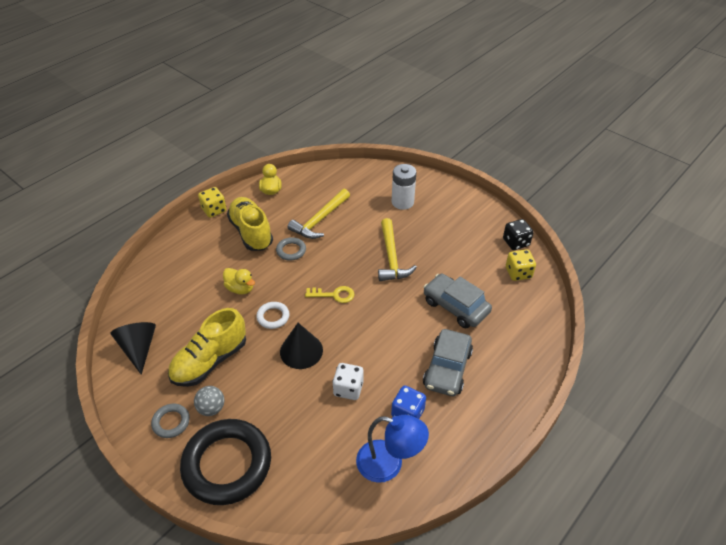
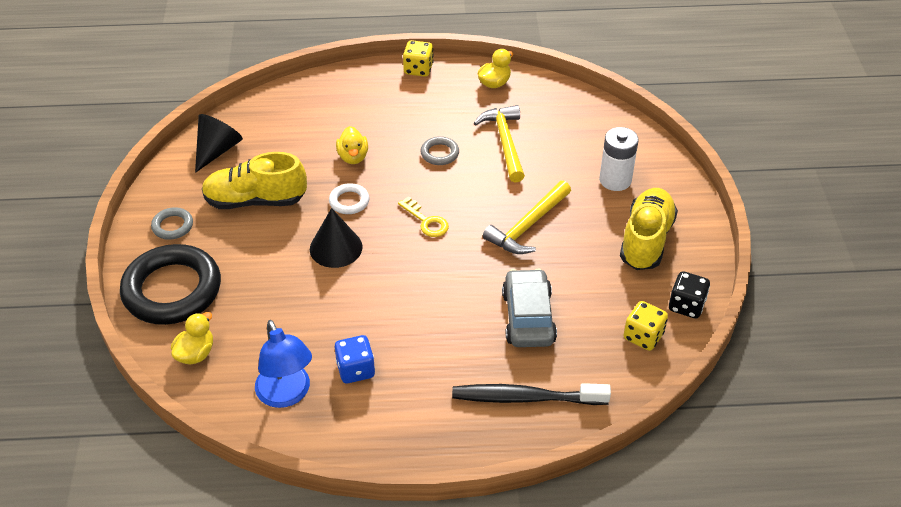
camera: 45 degrees right, 0 degrees up
grey ball [194,386,224,416] -> none
yellow shoe [227,197,273,251] -> yellow shoe moved to [620,188,678,270]
yellow hammer [288,189,350,239] -> yellow hammer turned 90 degrees clockwise [474,105,525,183]
white dice [332,363,364,400] -> none
grey car [423,329,473,396] -> none
none -> yellow duck [171,312,213,364]
none -> black toothbrush [452,383,611,405]

